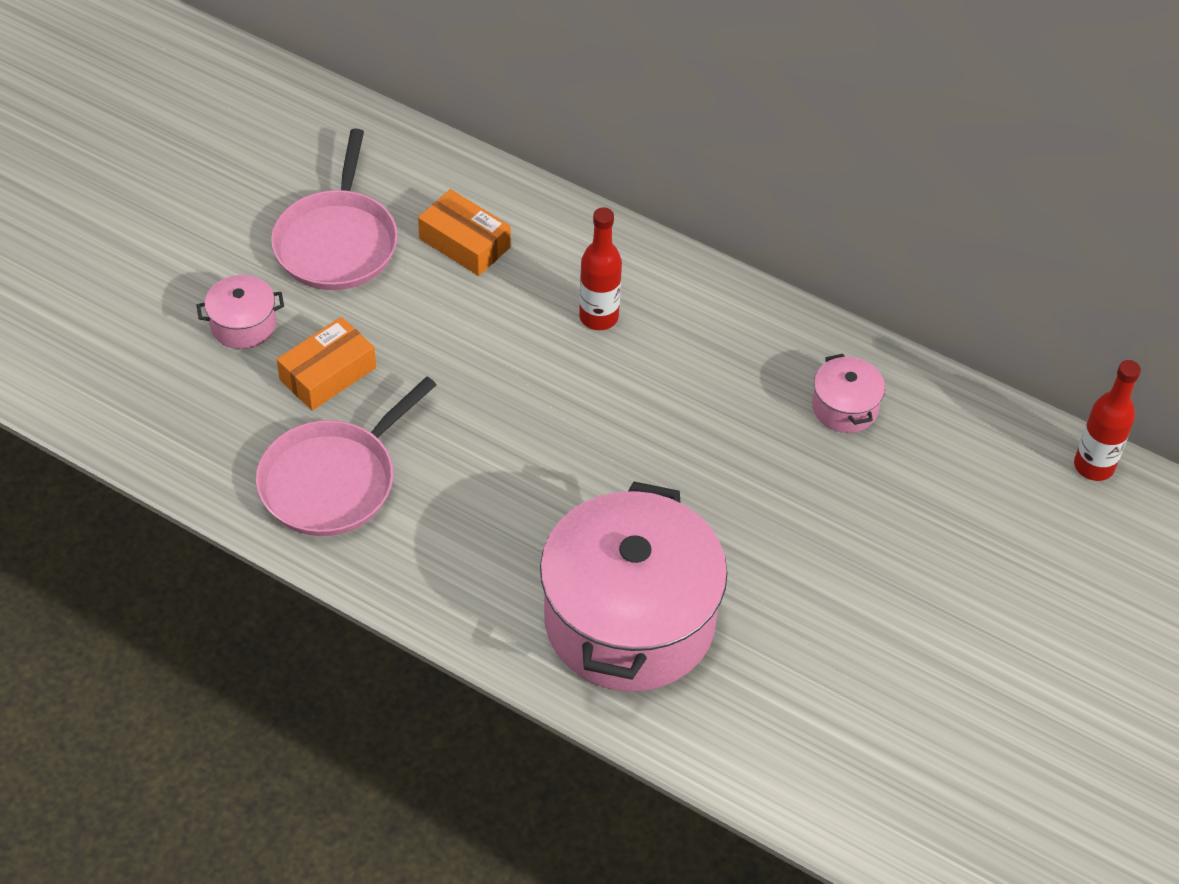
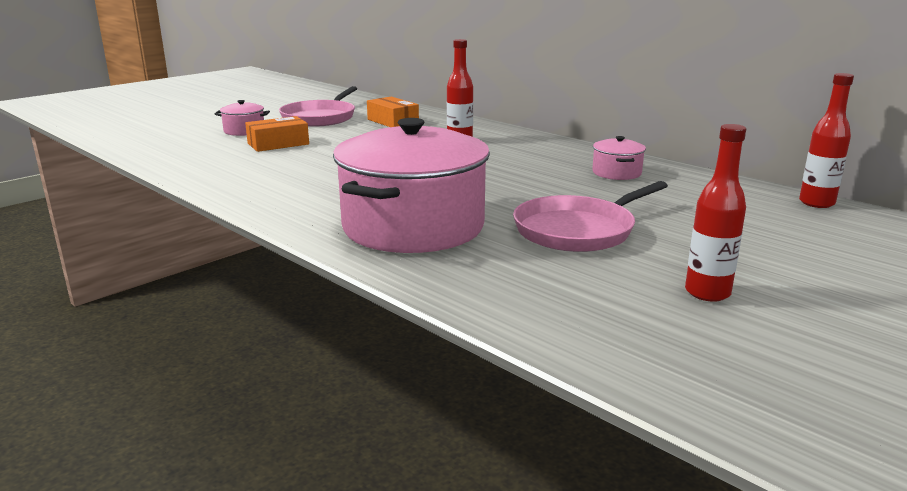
camera: 15 degrees right, 30 degrees down
pink pan [256,377,436,536] -> pink pan moved to [513,181,668,252]
none -> red bottle [685,124,746,302]

